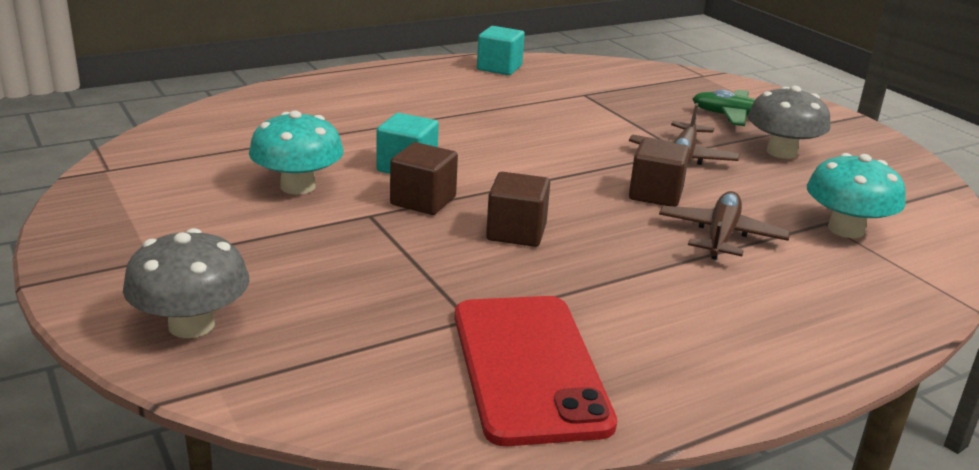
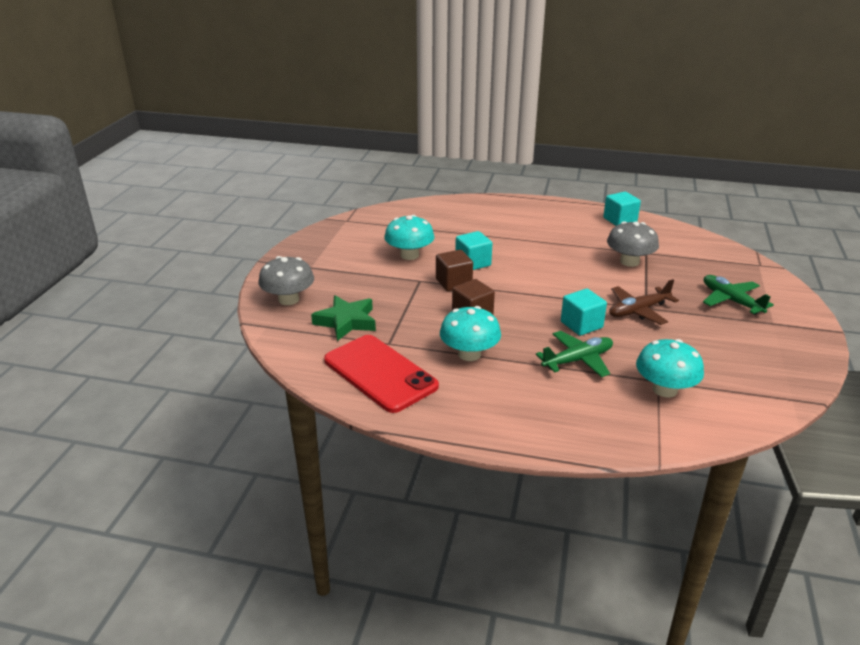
camera: 45 degrees right, 5 degrees up
red phone [455,296,617,446] -> red phone turned 75 degrees counterclockwise [324,335,439,413]
brown cube [629,139,690,207] -> turquoise cube [561,289,607,336]
brown plane [659,191,790,260] -> green plane [536,331,613,377]
grey mushroom [747,86,831,159] -> grey mushroom moved to [607,221,659,267]
none -> green star [311,295,376,341]
none -> turquoise mushroom [440,306,501,361]

